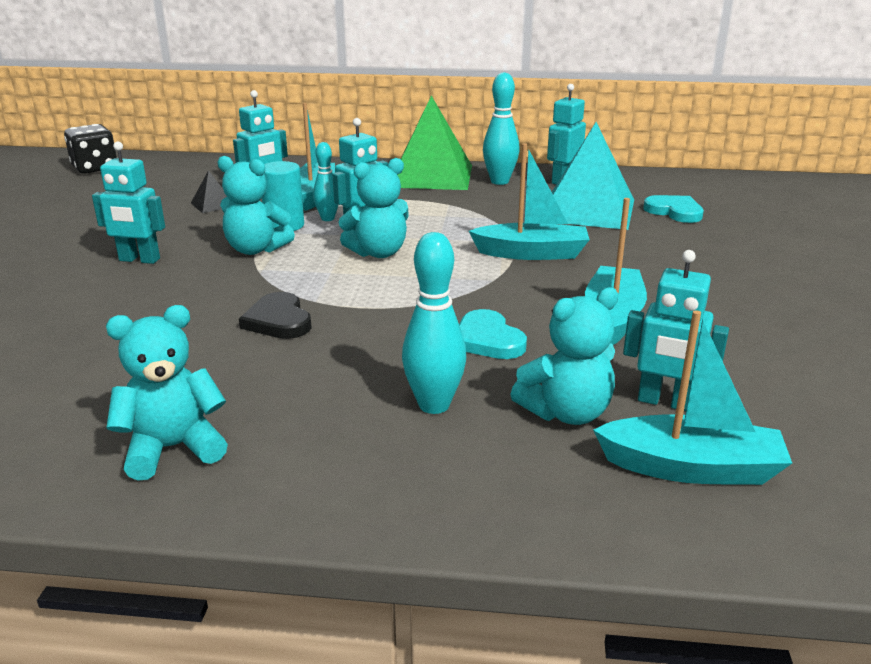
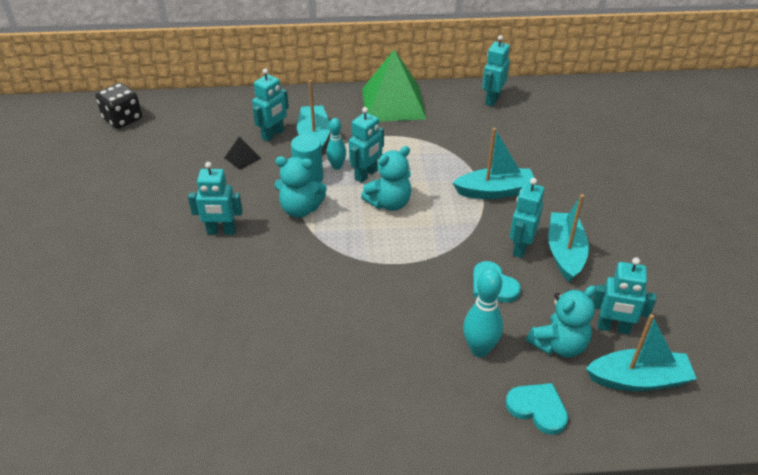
camera: 10 degrees left, 15 degrees up
turquoise teddy bear [106,305,228,481] -> none
black heart [239,292,312,339] -> none
turquoise bowling pin [483,72,520,185] -> none
turquoise pyramid [552,122,634,230] -> none
turquoise heart [643,195,704,223] -> turquoise heart moved to [506,383,568,435]
none -> turquoise robot [510,178,544,258]

